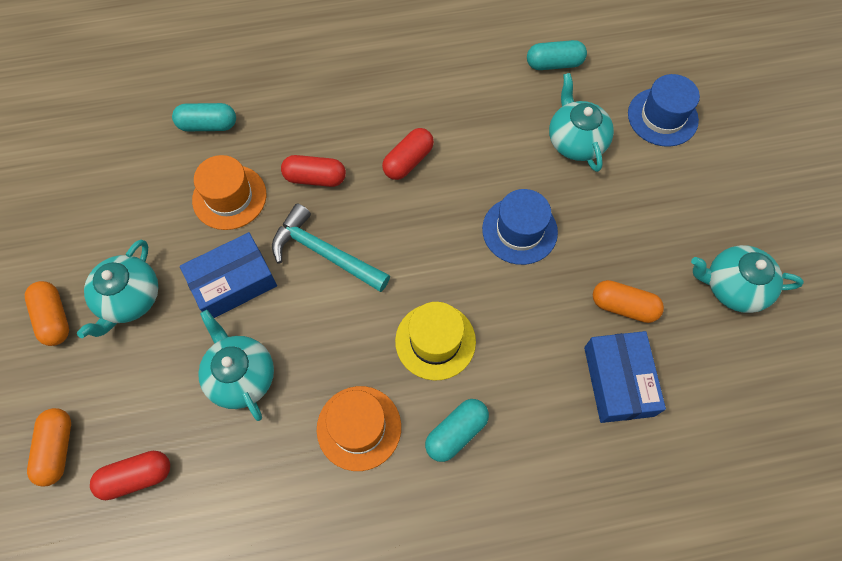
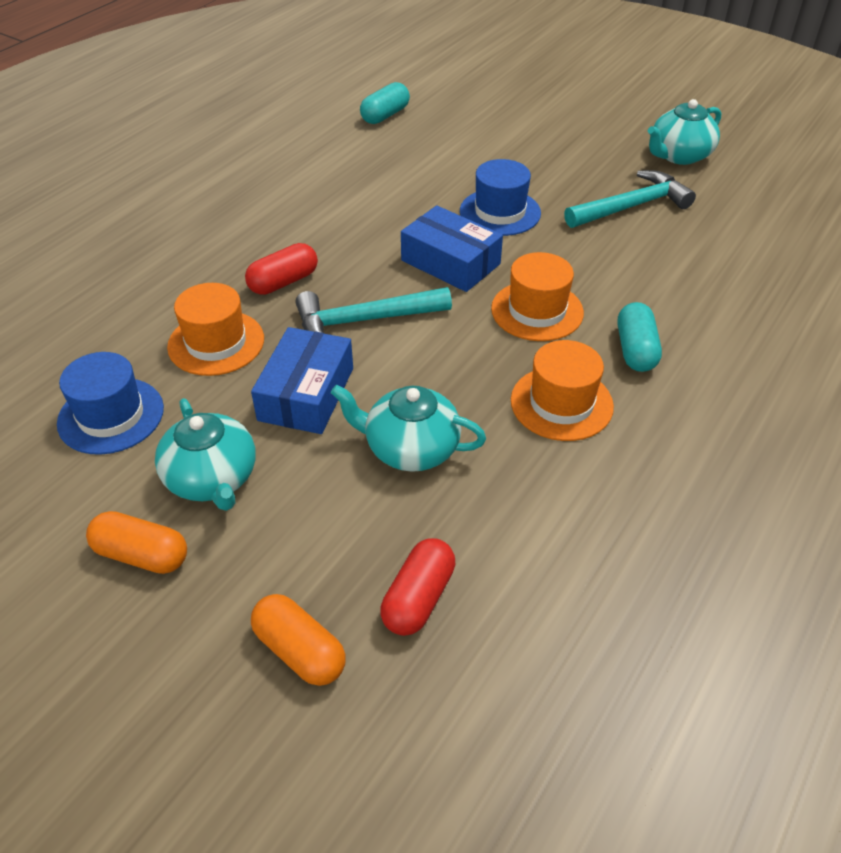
camera: 45 degrees left, 20 degrees down
turquoise capsule [172,103,236,131] -> none
red capsule [382,128,434,180] -> none
yellow hat [395,302,476,381] -> orange hat [491,252,584,341]
turquoise teapot [549,73,614,172] -> none
blue box [584,331,666,423] -> blue box moved to [401,205,503,292]
orange capsule [593,280,664,323] -> turquoise hammer [564,170,696,228]
blue hat [628,74,700,147] -> blue hat moved to [57,352,164,455]

